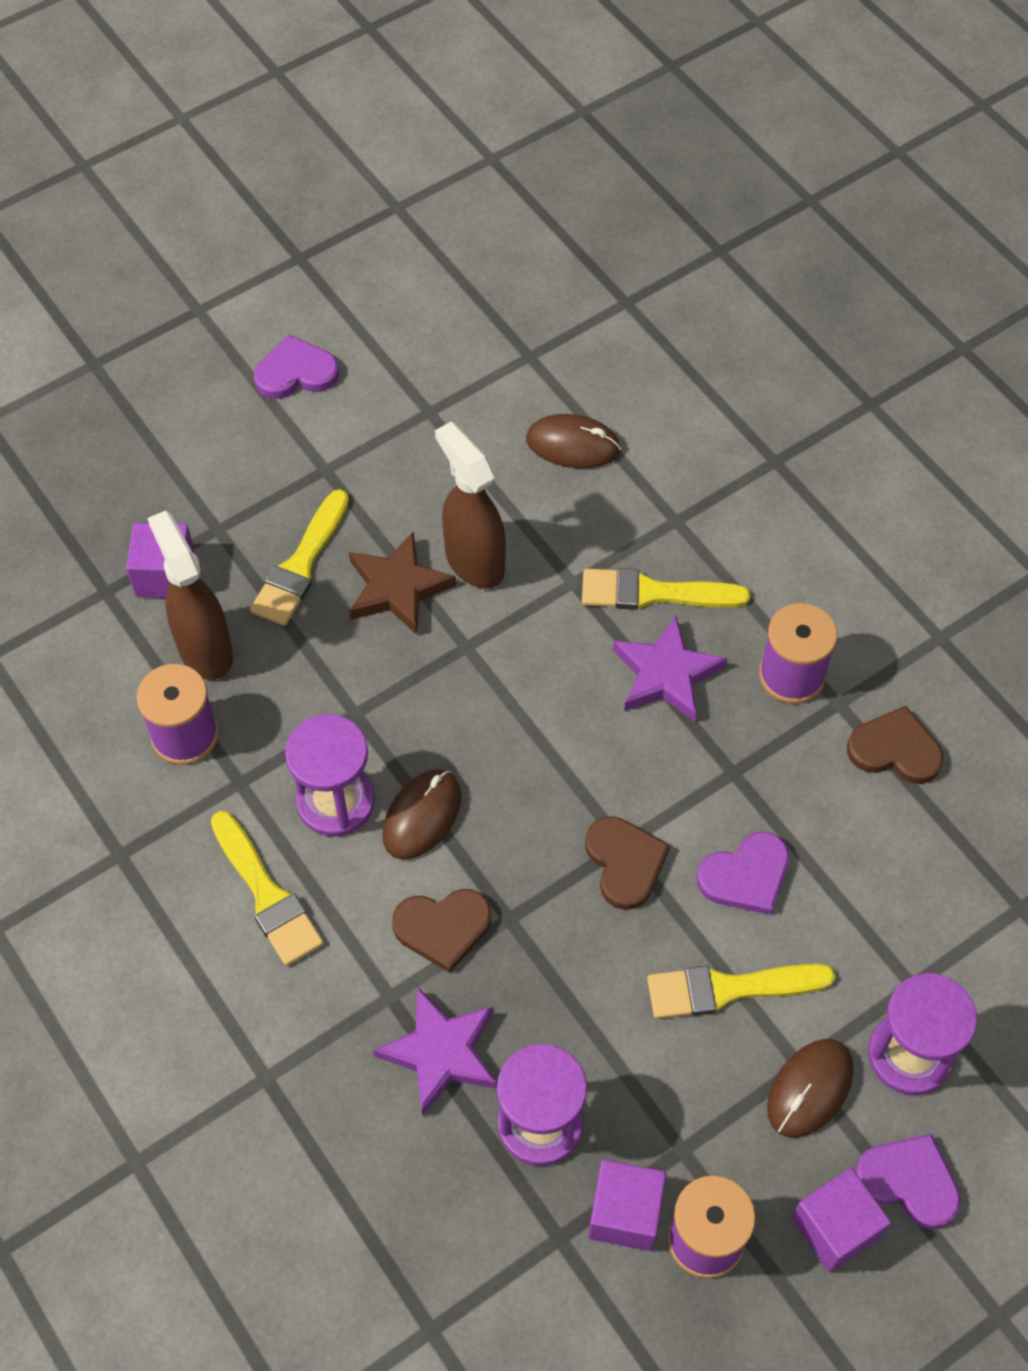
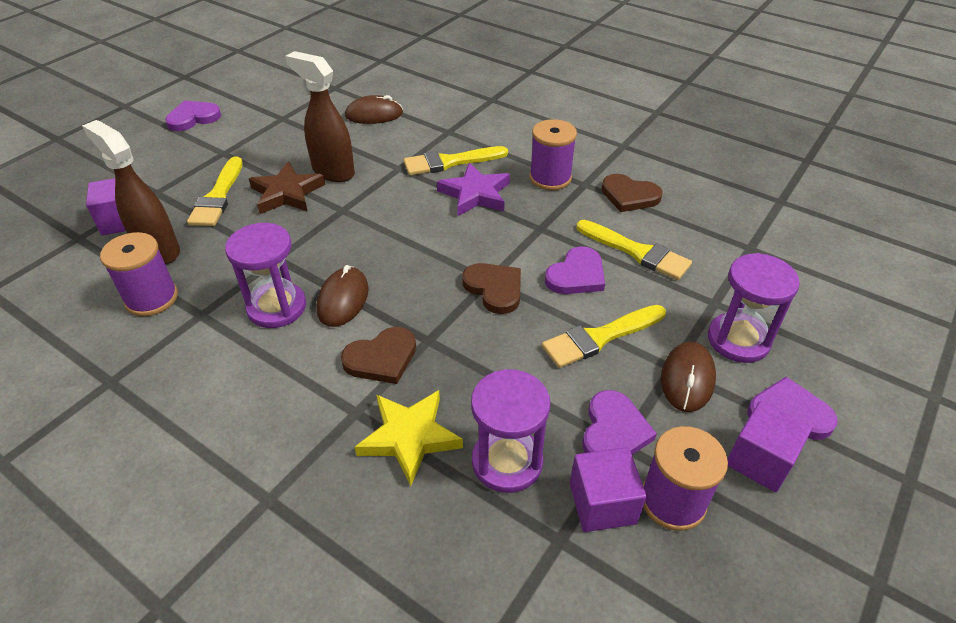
camera: 20 degrees left, 15 degrees down
yellow brush [211,811,324,966] -> yellow brush moved to [576,220,692,280]
purple star [373,988,497,1116] -> yellow star [355,390,463,486]
brown heart [847,706,944,784] -> brown heart turned 150 degrees counterclockwise [601,174,663,212]
none -> purple heart [582,390,657,455]

